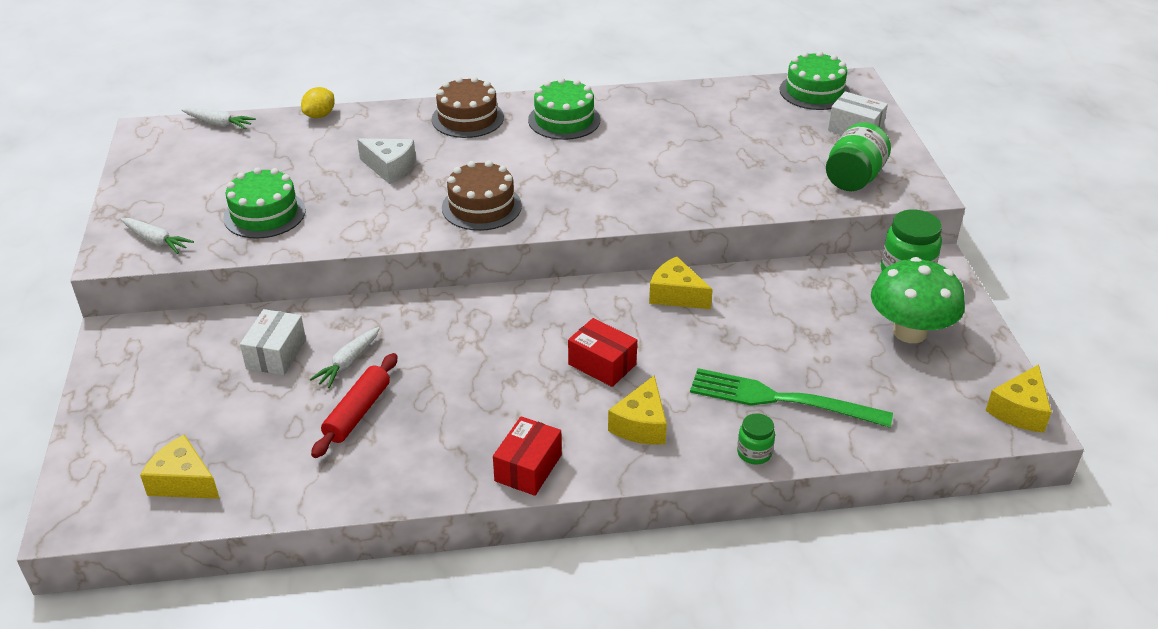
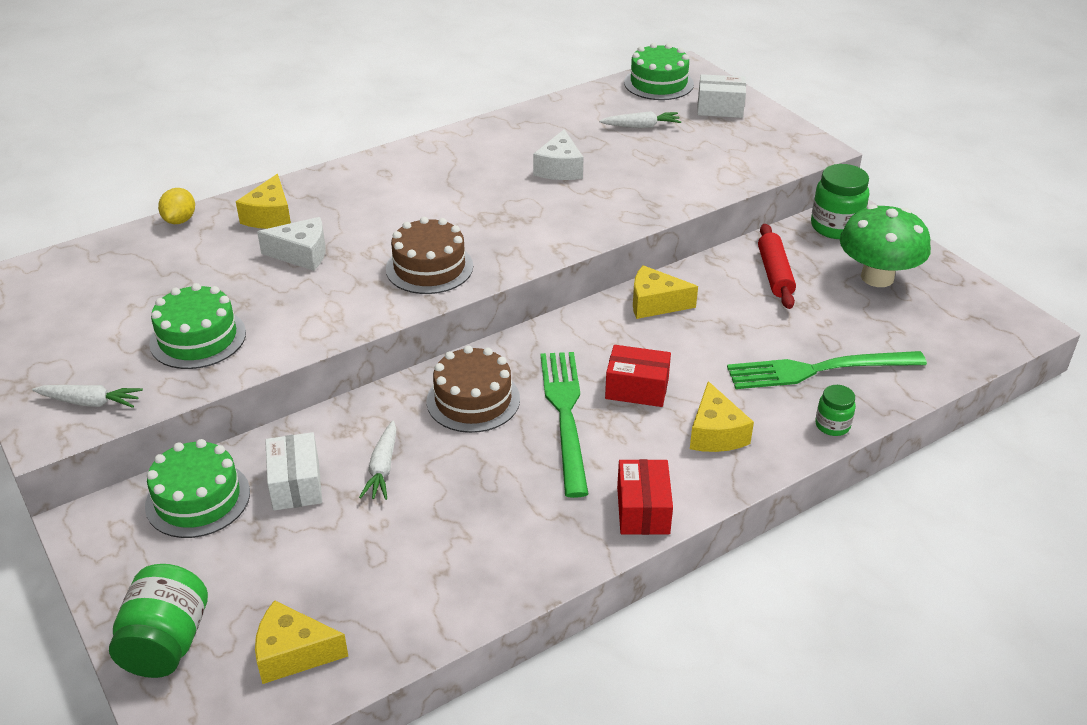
camera: 25 degrees left, 0 degrees up
white carrot [182,108,256,129] -> white carrot moved to [599,111,681,128]
red rolling pin [311,353,397,458] -> red rolling pin moved to [758,224,796,309]
brown cake [432,77,504,138] -> brown cake moved to [427,346,520,433]
green cake [528,78,600,140] -> green cake moved to [145,439,250,538]
green jar [826,122,891,191] -> green jar moved to [109,564,208,678]
yellow cheese [986,364,1052,433] -> yellow cheese moved to [236,174,291,229]
none -> white cheese [533,129,583,180]
none -> green fork [541,352,588,498]

